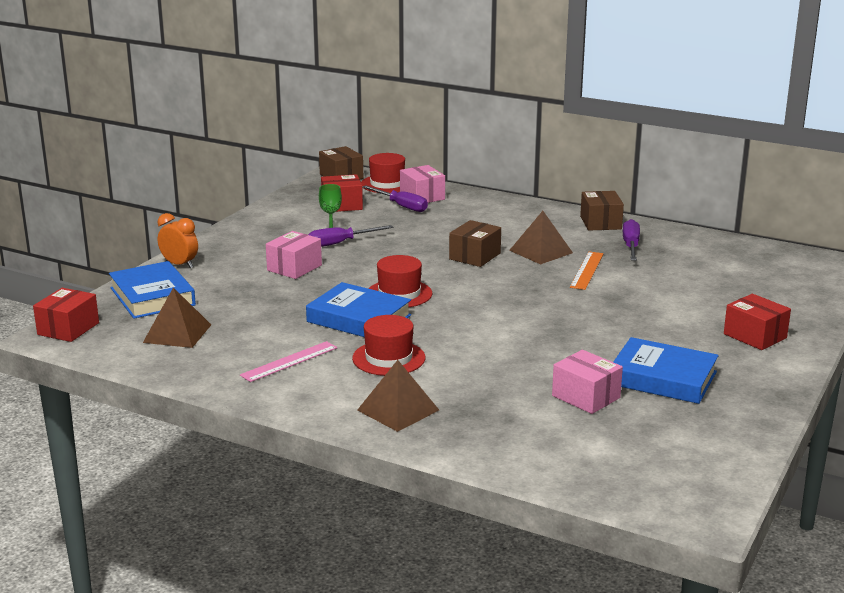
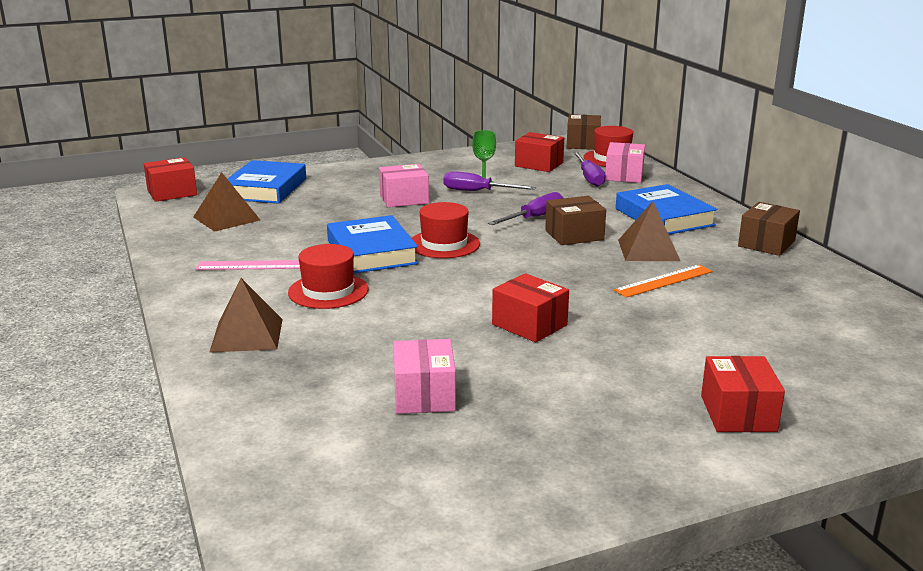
camera: 40 degrees right, 0 degrees up
orange clock [158,213,198,268] -> none
blue book [613,337,719,404] -> blue book moved to [616,184,718,234]
purple screwdriver [623,219,640,261] -> purple screwdriver moved to [488,192,563,225]
none -> red box [492,273,569,342]

